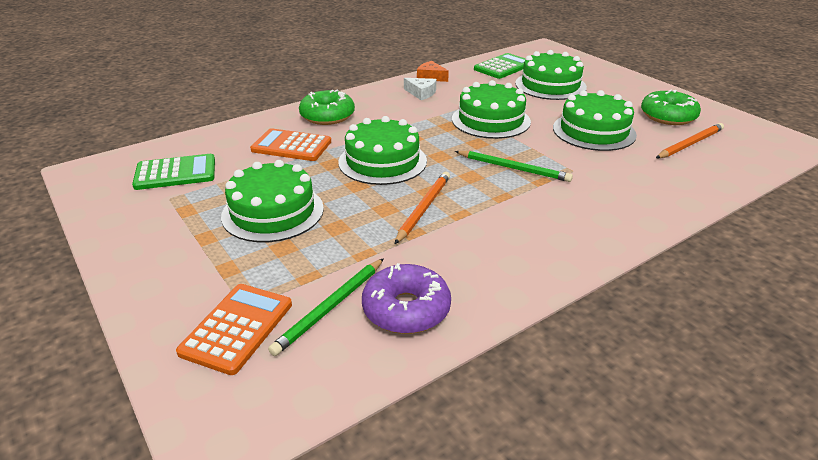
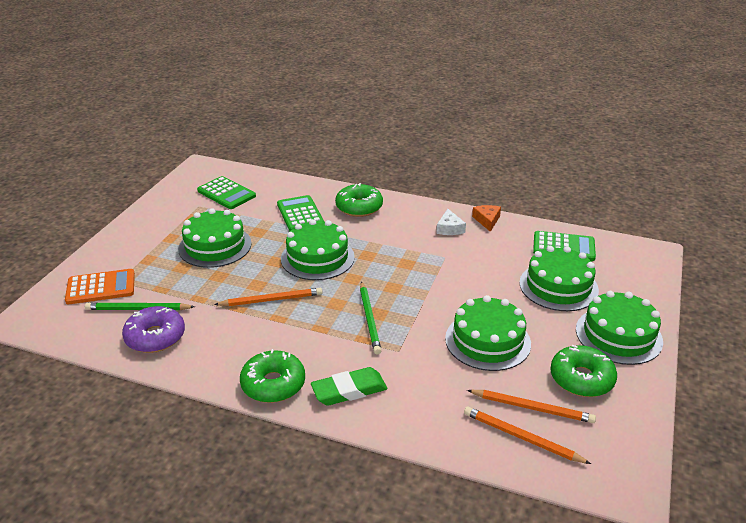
camera: 55 degrees right, 0 degrees up
orange calculator [250,128,331,161] -> green calculator [277,195,324,231]
green cake [452,80,531,139] -> green cake moved to [576,291,663,365]
none -> green donut [240,349,305,403]
none -> green eraser [311,367,387,406]
none -> orange pencil [464,407,591,464]

